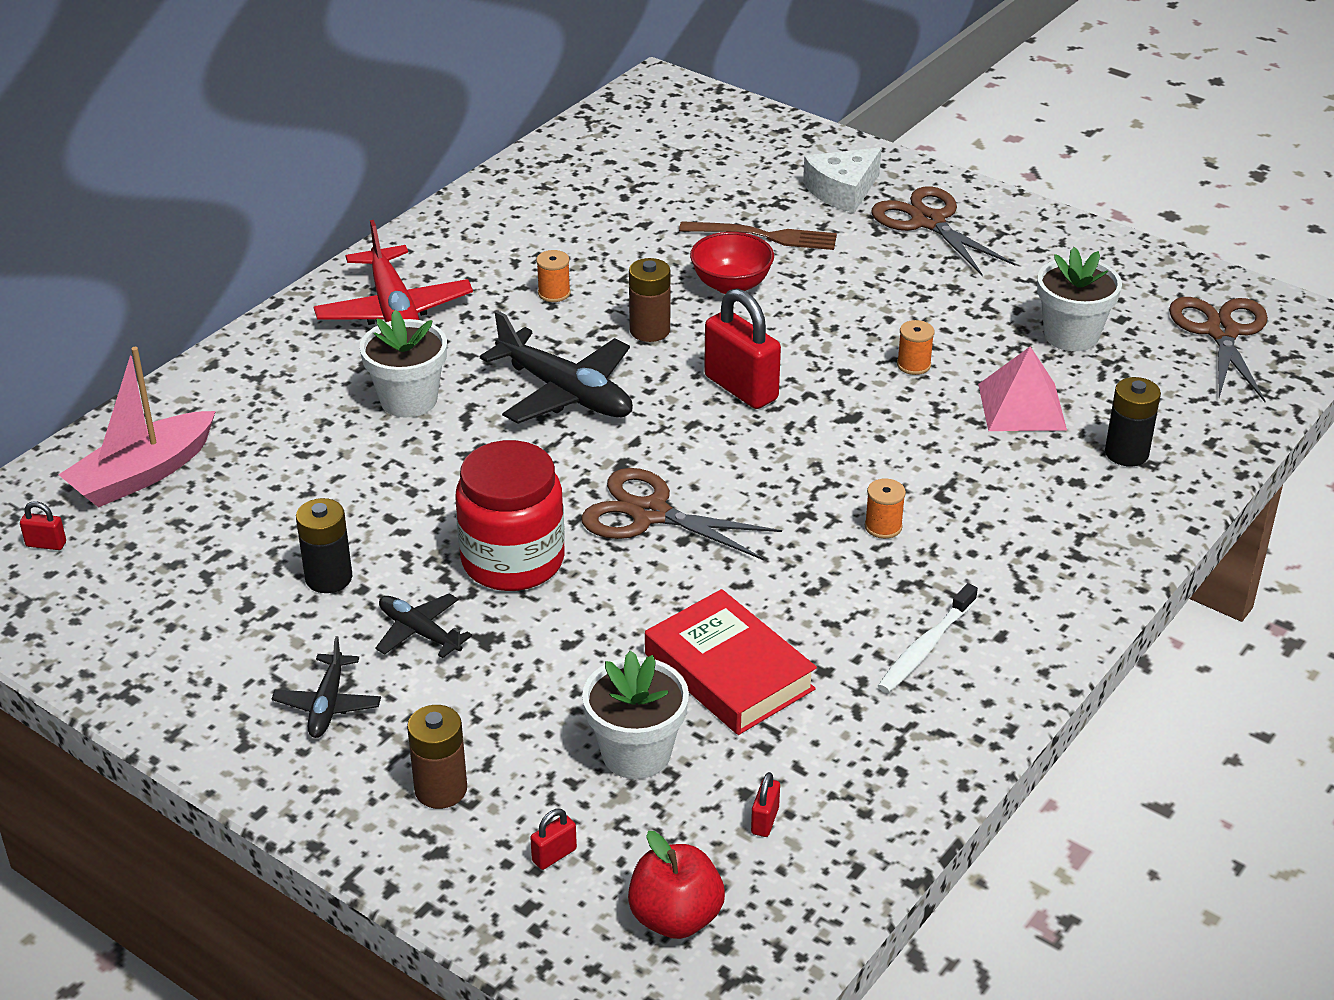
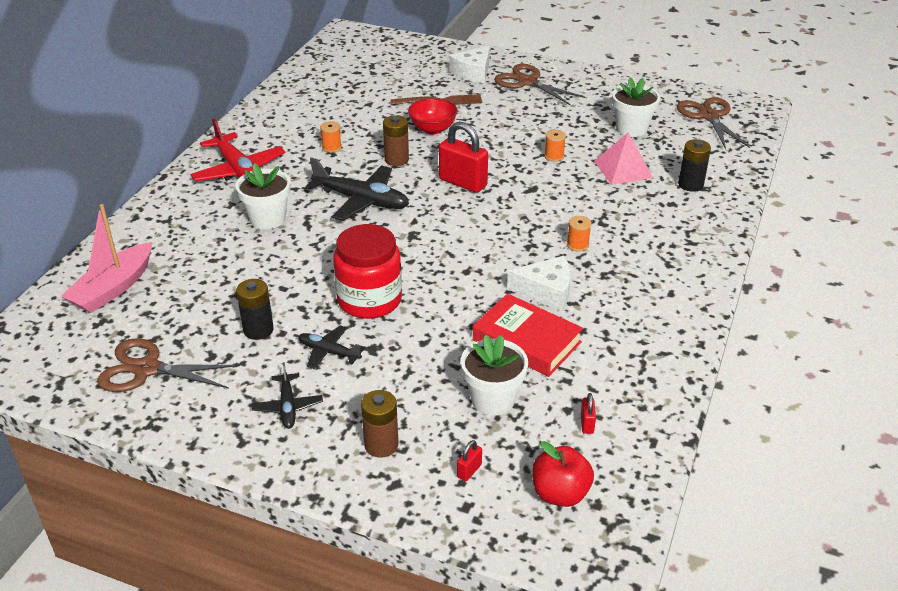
camera: 15 degrees left, 0 degrees up
red padlock [20,501,66,550] -> none
brown scissors [581,468,782,560] -> brown scissors moved to [97,338,240,392]
white toothbrush [878,583,978,693] -> none
none -> white cheese [507,256,571,311]

